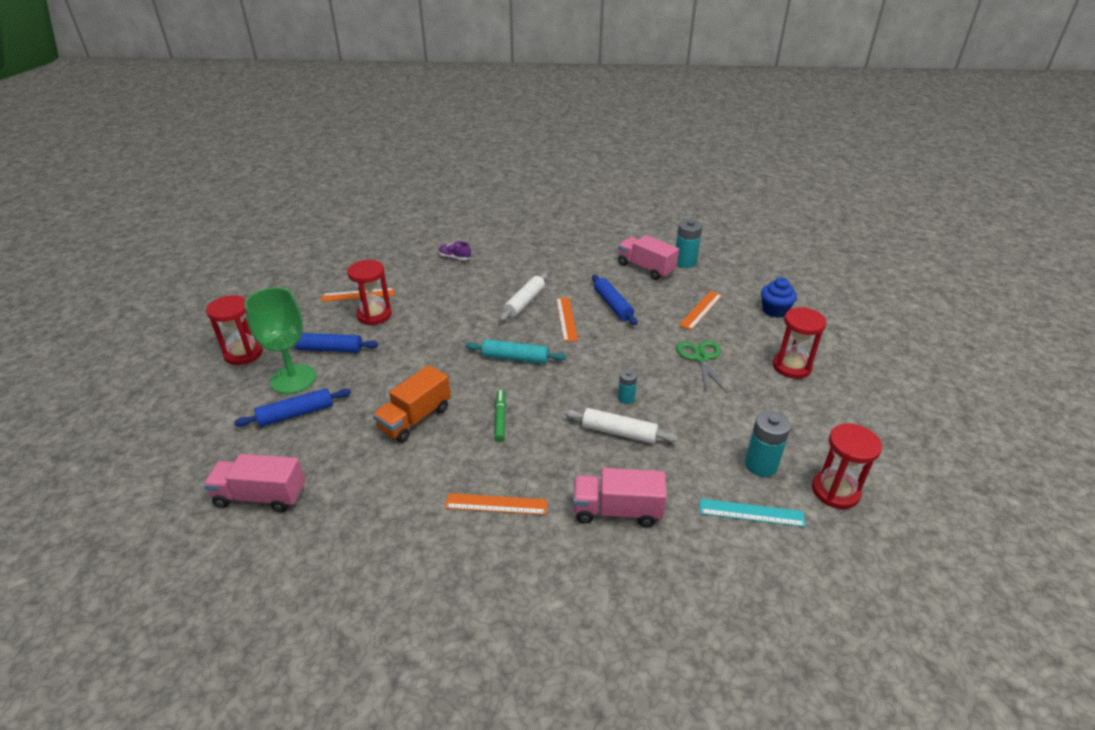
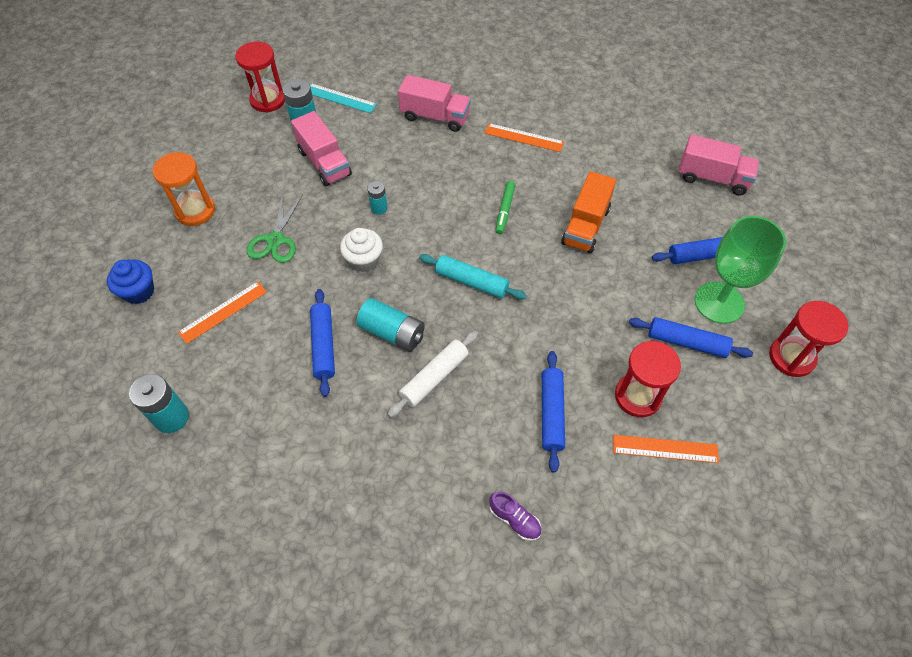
camera: 165 degrees left, 20 degrees up
orange truck [373,365,451,443] -> orange truck turned 150 degrees clockwise [561,171,616,253]
orange ruler [556,297,578,342] -> turquoise battery [356,298,425,351]
white rolling pin [564,408,678,444] -> none
pink truck [618,235,679,280] -> pink truck moved to [291,111,352,186]
red hourglass [773,307,827,379] -> orange hourglass [153,152,215,226]
none -> white cupcake [340,228,383,272]
none -> blue rolling pin [542,351,565,473]

